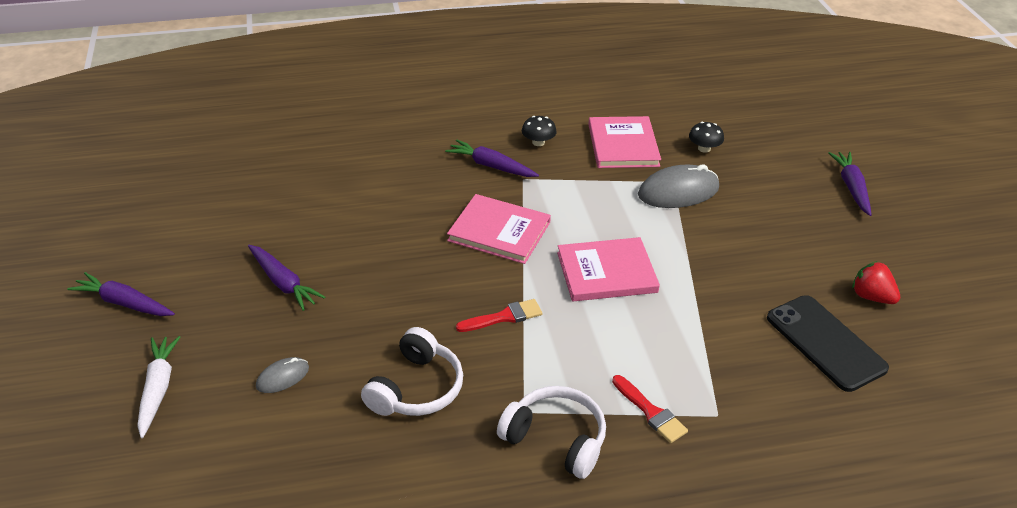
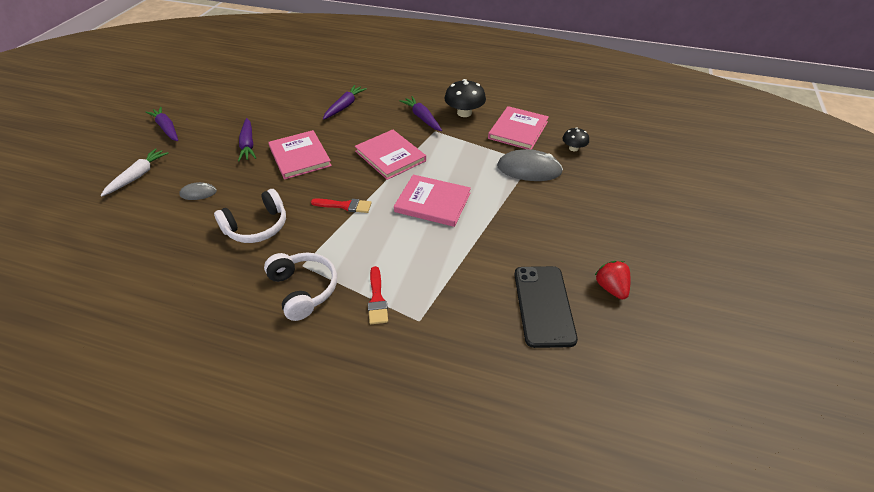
camera: 30 degrees right, 5 degrees up
black mushroom [522,116,557,146] -> black mushroom [444,79,486,117], size x1.69
purple carrot [828,152,872,216] -> purple carrot moved to [323,85,367,120]
none -> pink book [268,130,332,180]

